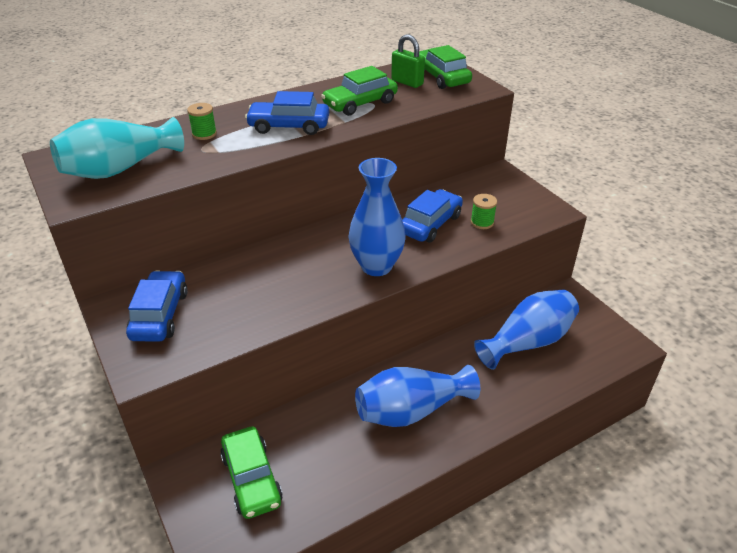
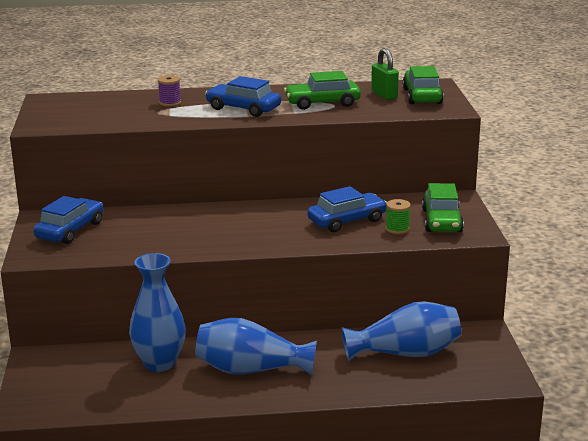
camera: 25 degrees right, 15 degrees down
turquoise vase [50,117,184,179] -> none
green spool [187,103,217,140] -> purple spool [158,75,181,107]
green car [220,426,283,519] -> green car moved to [422,183,464,232]
blue vase [348,158,406,276] -> blue vase moved to [129,253,186,372]

